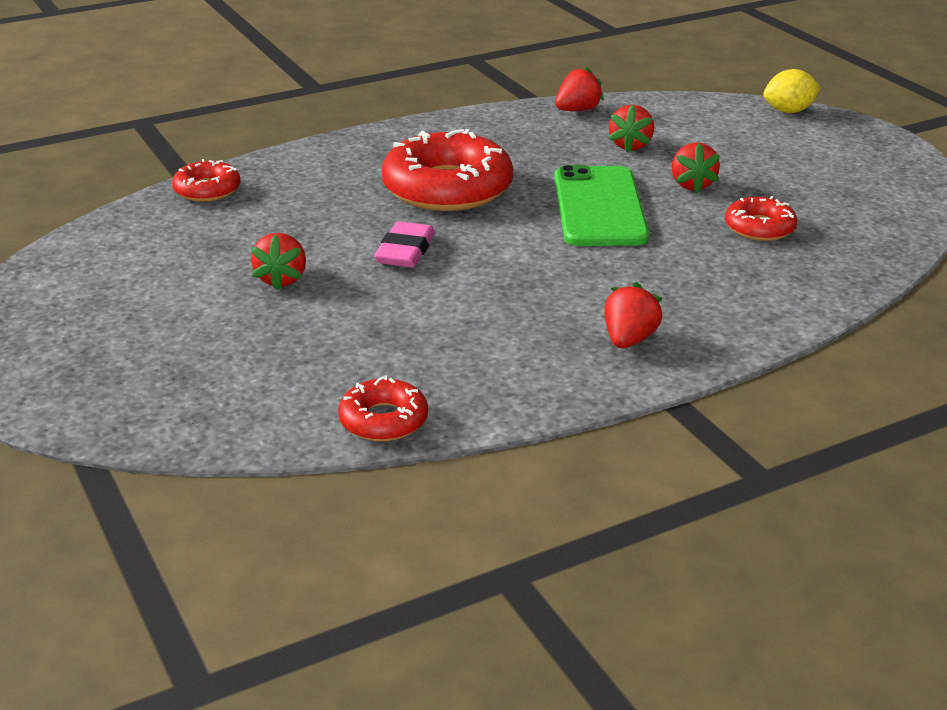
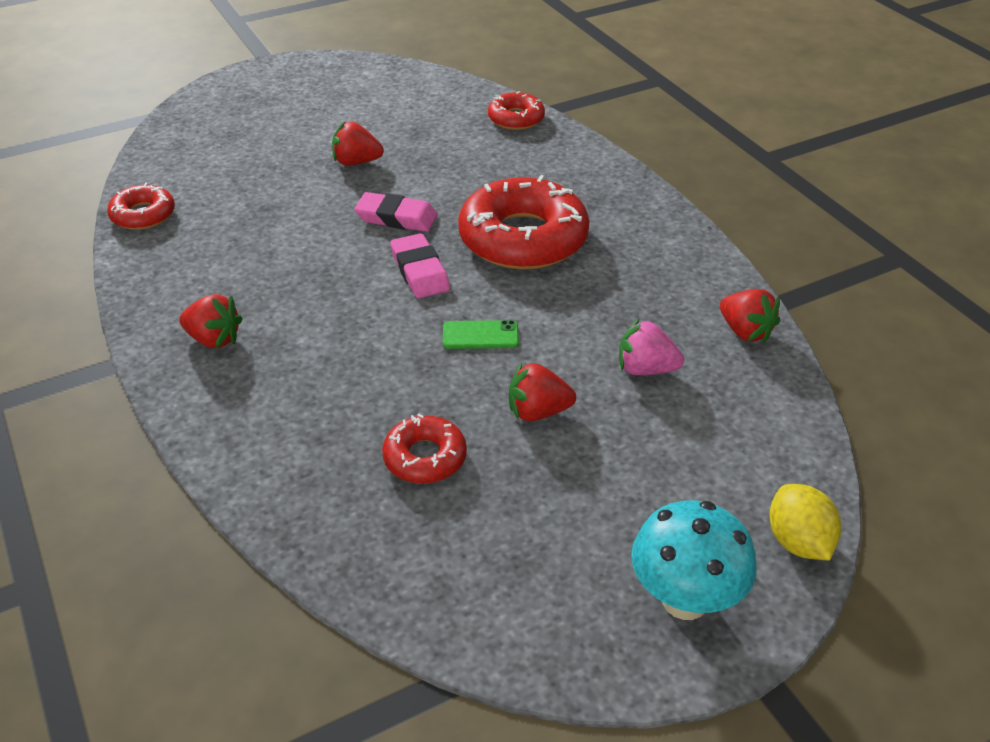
camera: 90 degrees right, 10 degrees up
green phone [554,165,649,246] -> green phone [443,320,519,349], size x0.44
red strawberry [609,105,654,153] -> pink strawberry [619,318,684,375]
none -> pink eraser [390,233,450,298]
none -> turquoise mushroom [631,500,757,620]

